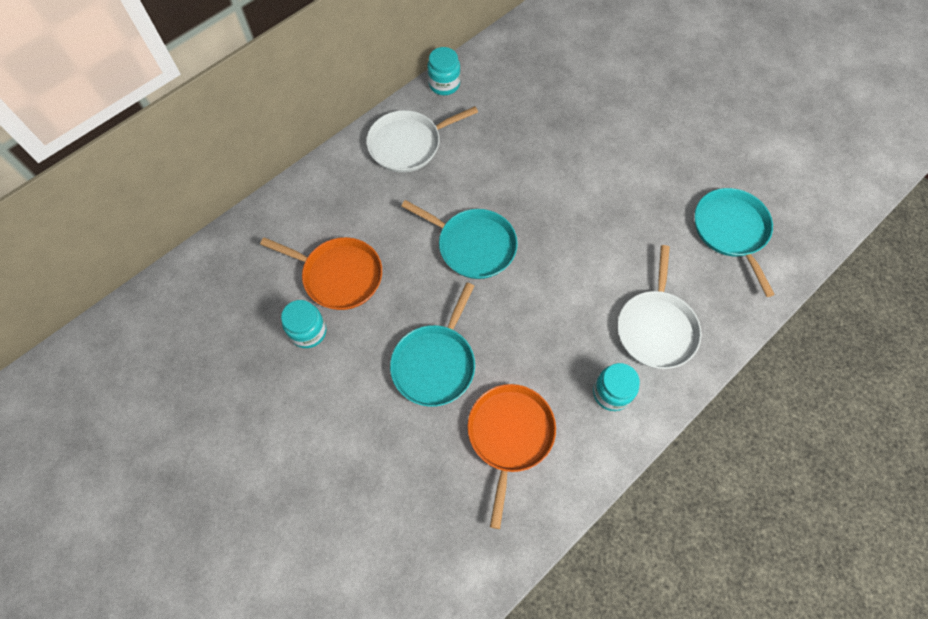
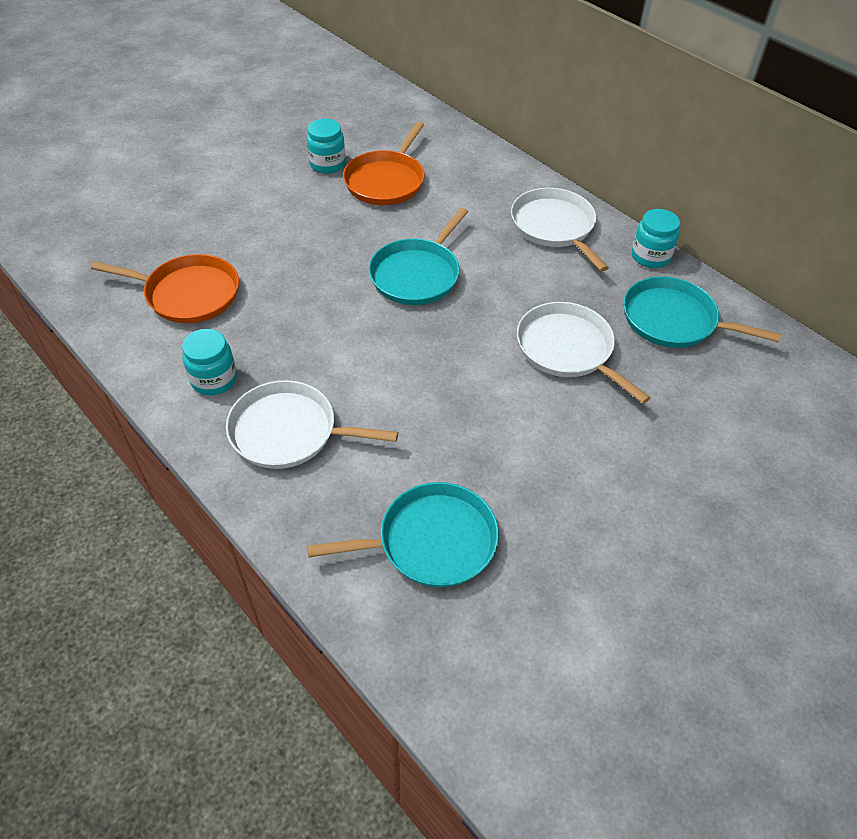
camera: 90 degrees right, 15 degrees down
turquoise pan [390,283,475,407] -> turquoise pan moved to [623,276,781,348]
none -> white pan [517,302,651,404]

